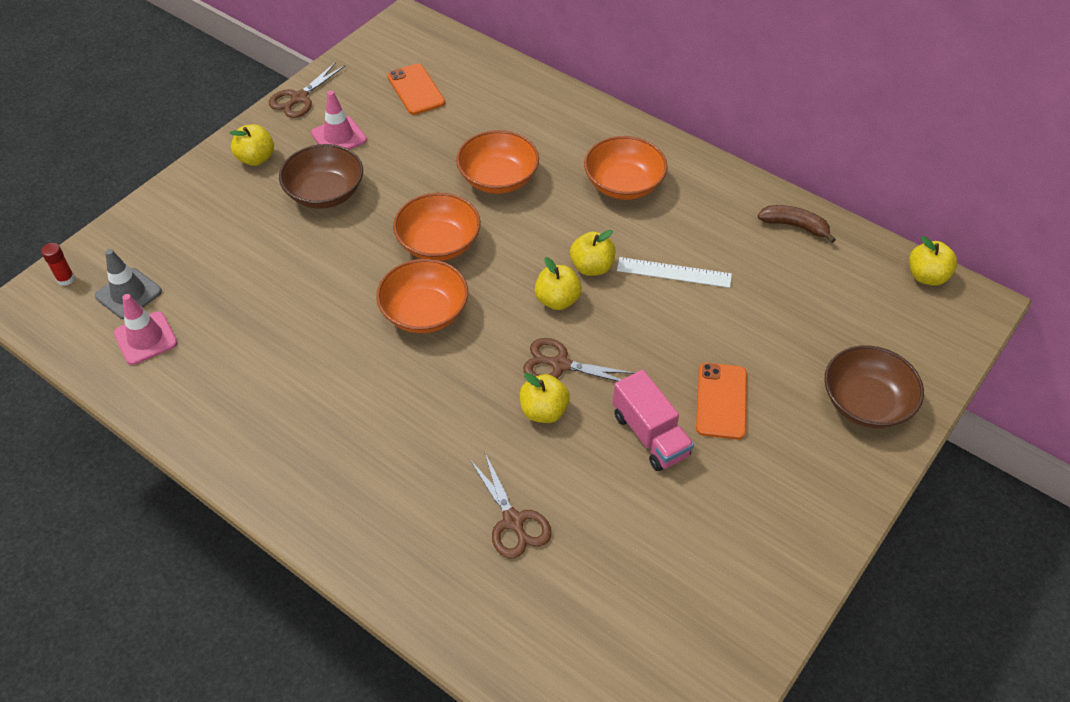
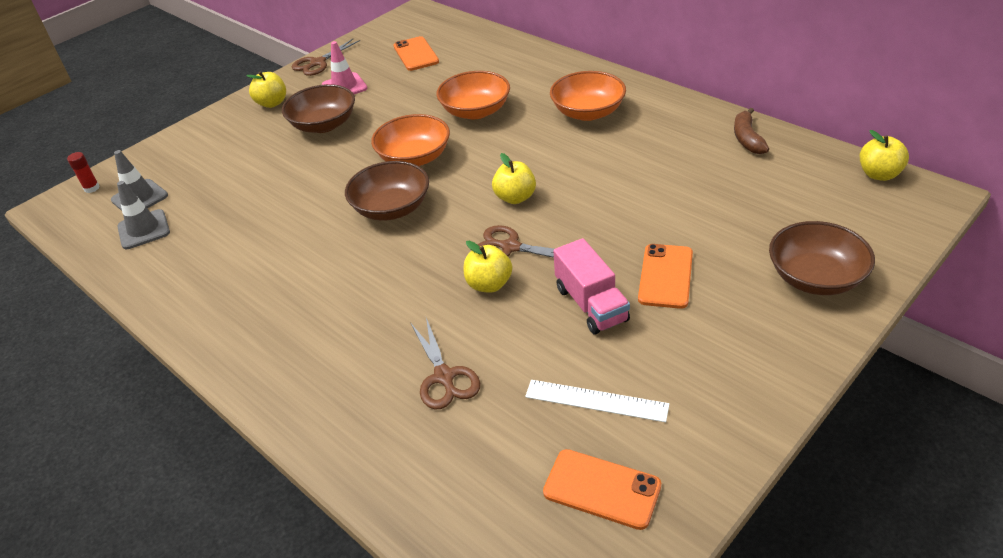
camera: 10 degrees right, 10 degrees down
pink traffic cone [114,294,178,365] -> grey traffic cone [117,181,170,249]
orange bowl [376,259,468,333] -> brown bowl [345,161,429,221]
yellow apple [570,230,616,276] -> none
white ruler [617,257,732,288] -> white ruler moved to [525,380,669,422]
brown banana [758,205,836,243] -> brown banana turned 120 degrees counterclockwise [734,108,769,154]
none -> orange phone [543,449,661,530]

